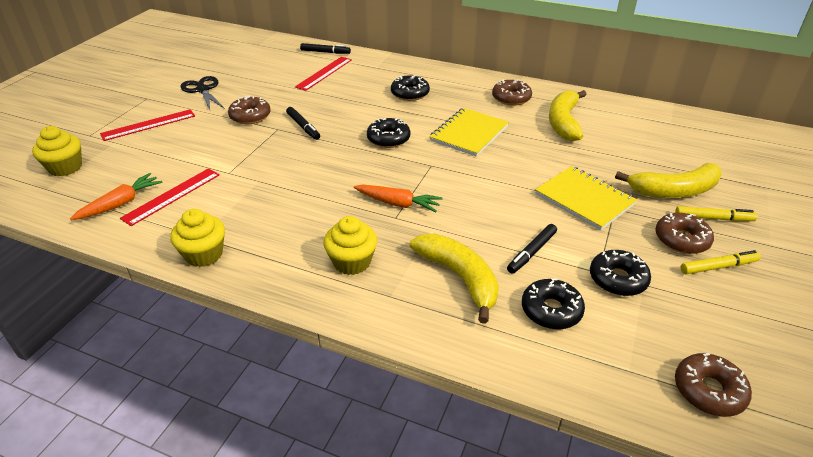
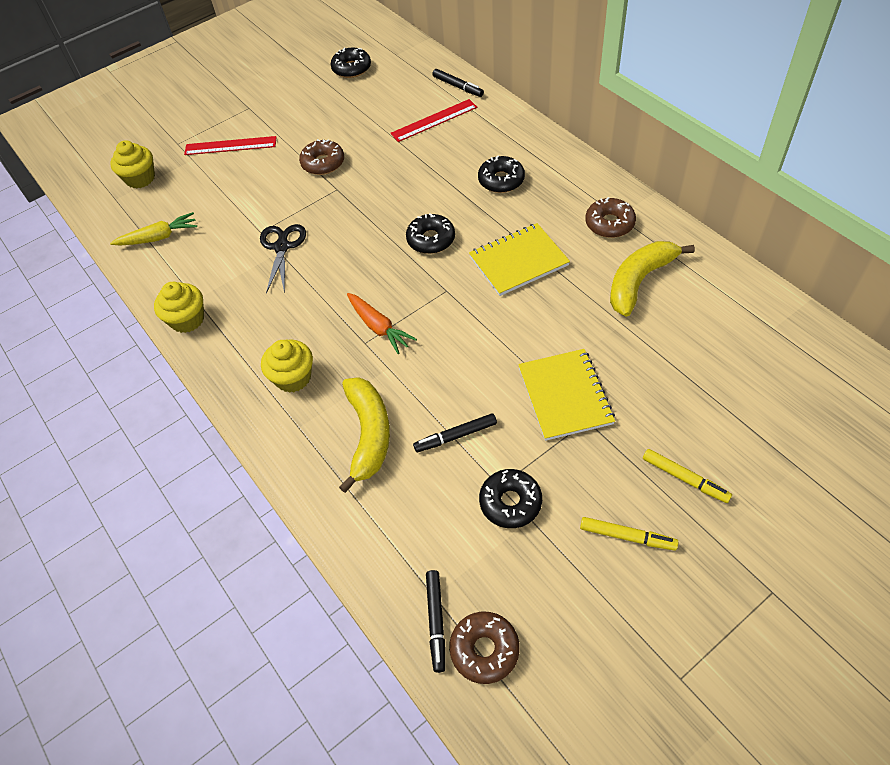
camera: 35 degrees right, 15 degrees up
orange carrot [70,173,162,220] -> yellow carrot [110,212,197,245]
red ruler [120,168,220,226] -> none
black scissors [181,76,225,110] -> black scissors moved to [260,224,306,293]
black marker [286,107,320,140] -> black marker moved to [426,570,446,673]
black donut [522,278,585,329] -> black donut moved to [330,48,371,78]
yellow banana [615,163,722,198] -> none
brown donut [655,213,714,254] -> none

